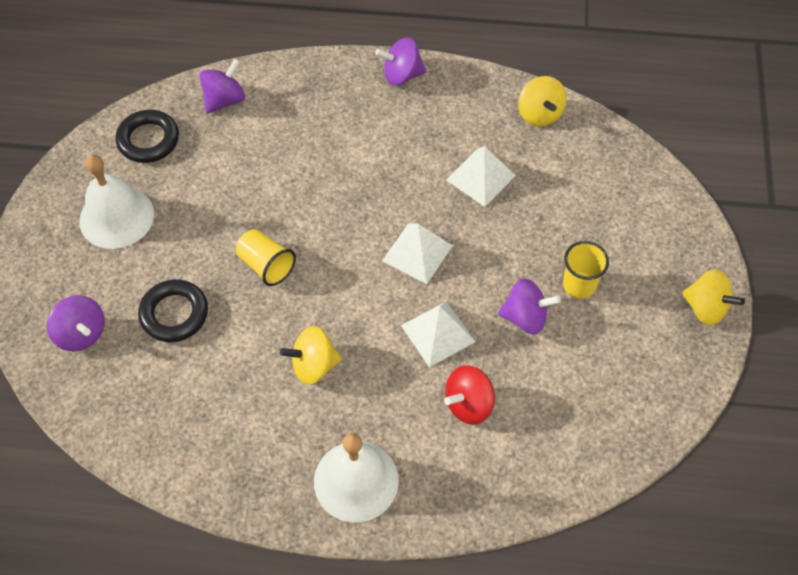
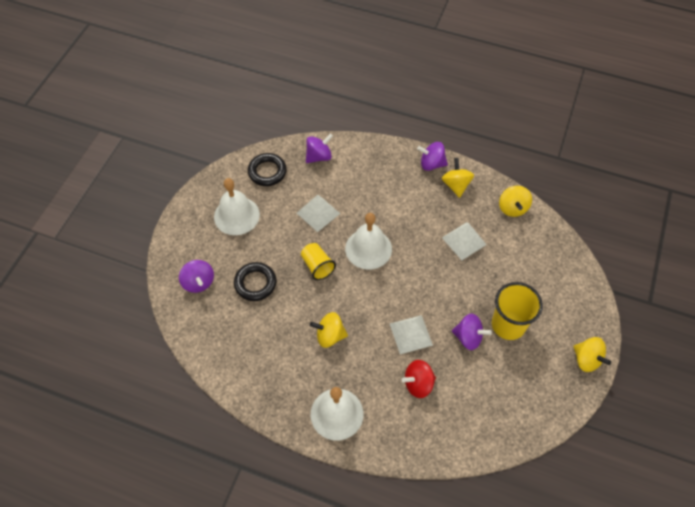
camera: 15 degrees right, 0 degrees up
white pyramid [382,223,453,284] -> white pyramid moved to [297,195,340,232]
yellow cup [563,241,609,299] -> yellow cup [492,282,543,340], size x1.60
none -> white bell [345,213,392,269]
none -> yellow spinning top [442,158,474,198]

